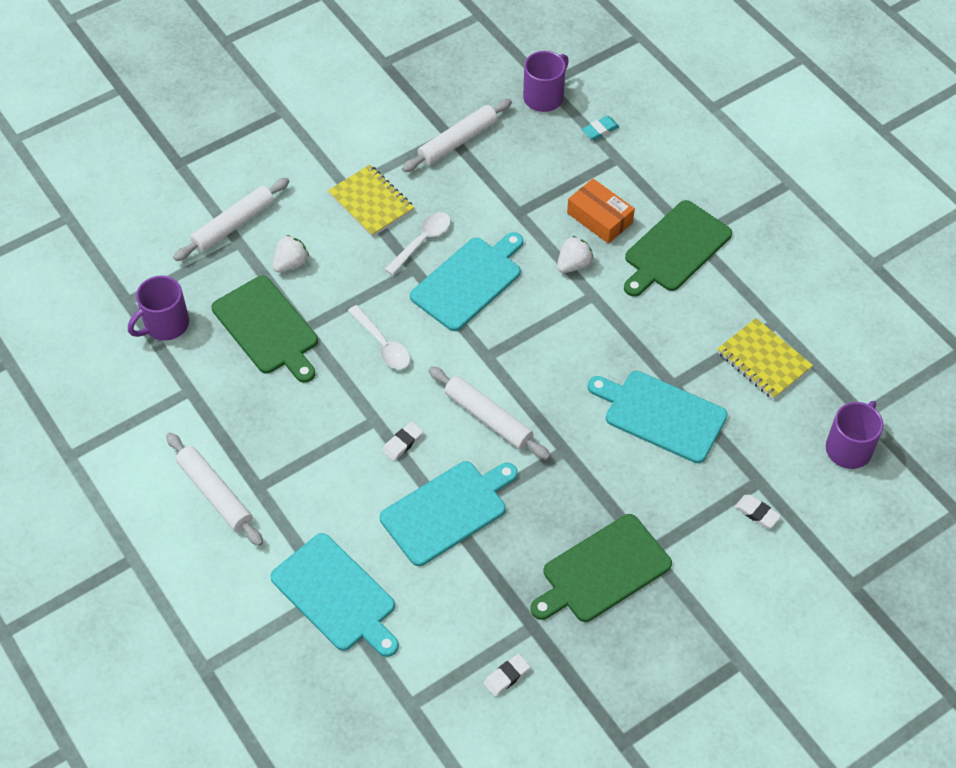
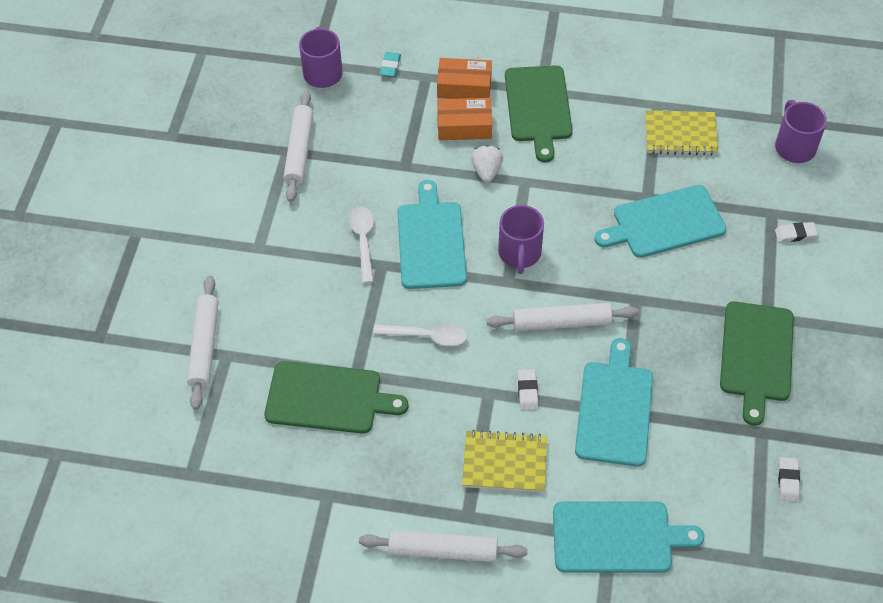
camera: 45 degrees left, 0 degrees up
purple mug [128,276,189,341] -> purple mug moved to [498,205,544,274]
white strawberry [273,235,309,273] -> none
yellow notebook [328,165,414,237] -> yellow notebook moved to [462,430,547,492]
none -> orange box [437,58,492,99]

